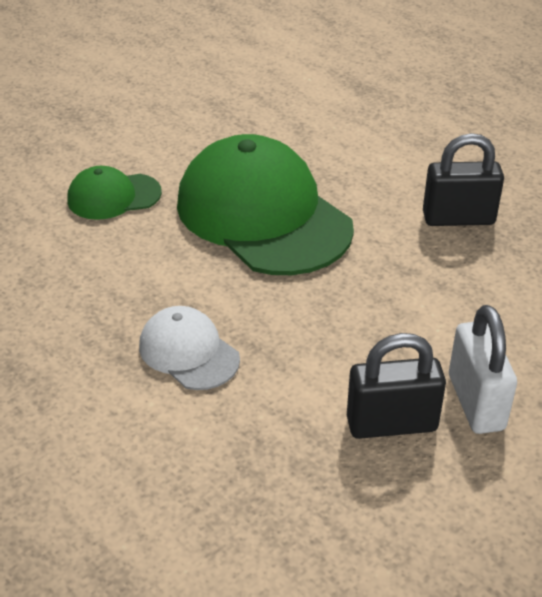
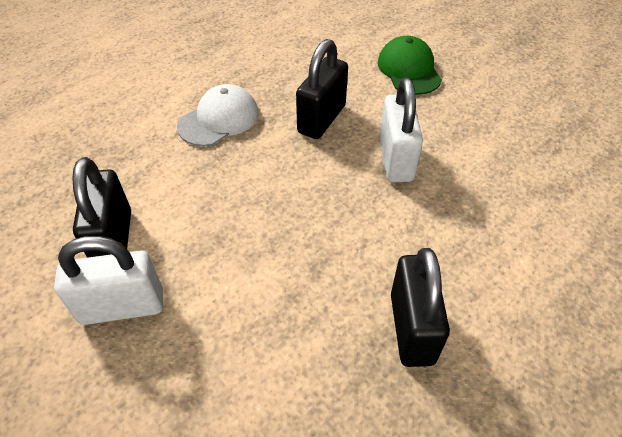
camera: 90 degrees right, 10 degrees up
green cap [177,134,354,275] -> white padlock [379,78,423,182]
none -> black padlock [296,39,348,139]

